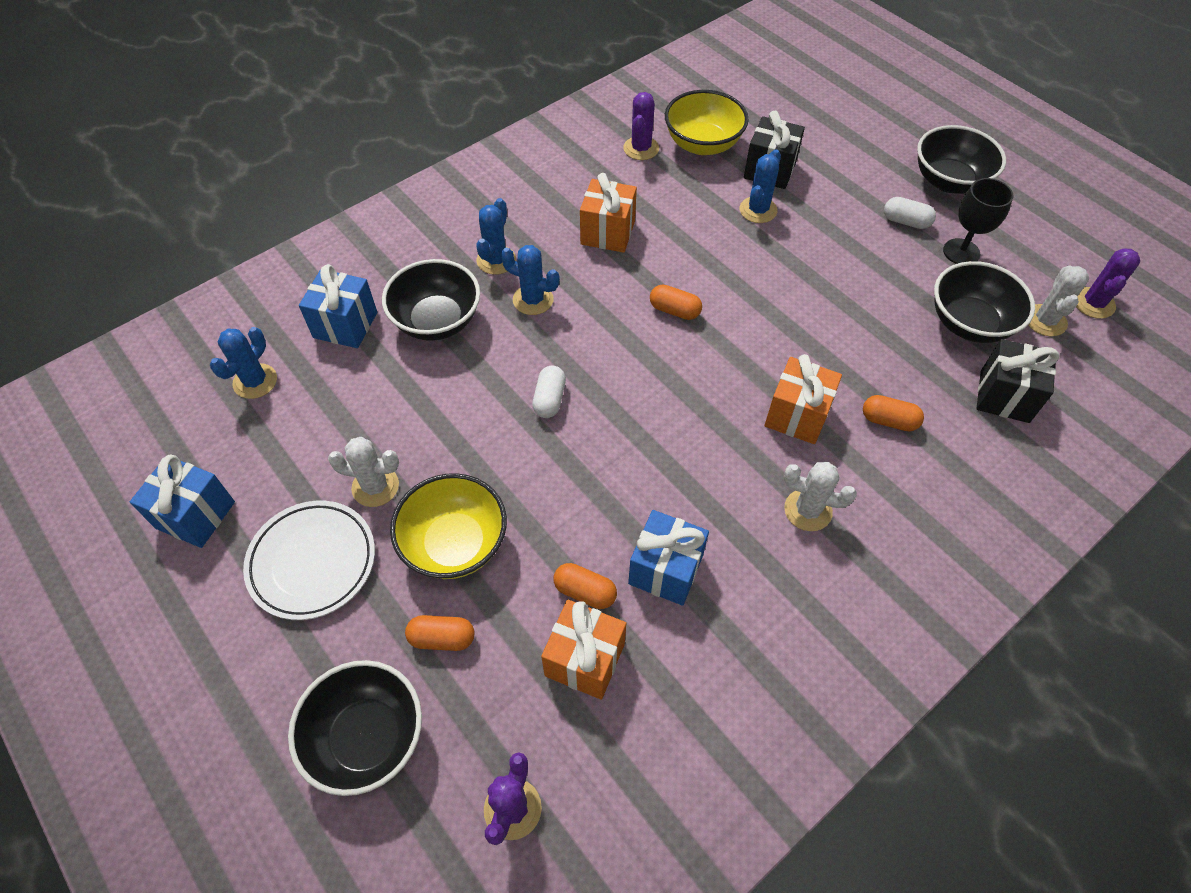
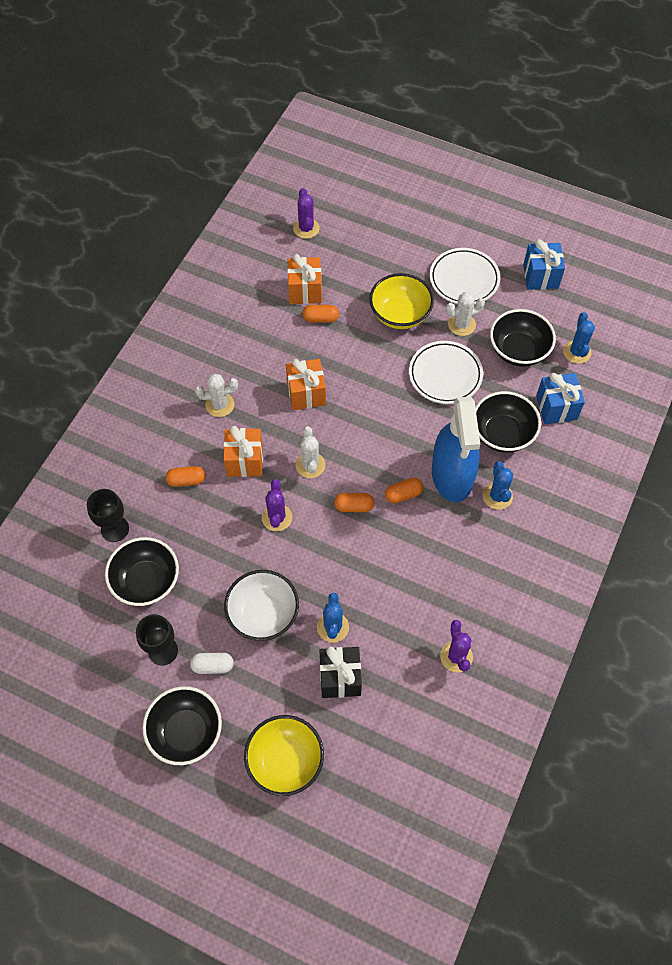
camera: 155 degrees right, 5 degrees up
black bowl [288,660,422,796] -> black bowl moved to [490,309,556,367]
orange capsule [405,615,474,651] -> orange capsule moved to [385,478,423,504]
blue cactus [501,245,560,315] -> blue spray bottle [432,397,480,502]
white capsule [532,366,566,418] -> none
orange gift [580,173,637,253] -> orange gift moved to [286,359,326,410]
blue gift [628,510,709,606] -> none
yellow bowl [665,90,749,155] -> yellow bowl moved to [244,715,324,796]
black gift [976,339,1059,423] -> black goblet [87,489,129,542]
white cactus [1028,265,1089,336] -> white cactus moved to [296,426,325,478]
purple cactus [1076,248,1140,319] -> purple cactus moved to [262,479,292,531]
none -> white bowl [224,570,299,641]
none -> white plate [409,341,483,404]

